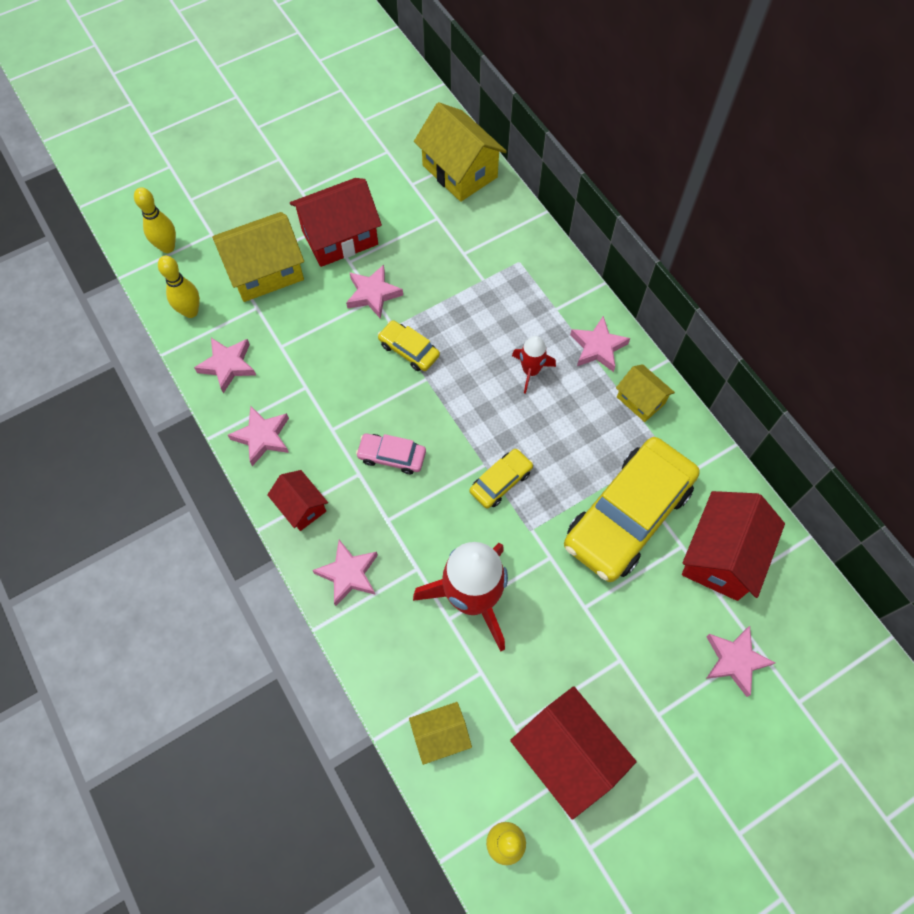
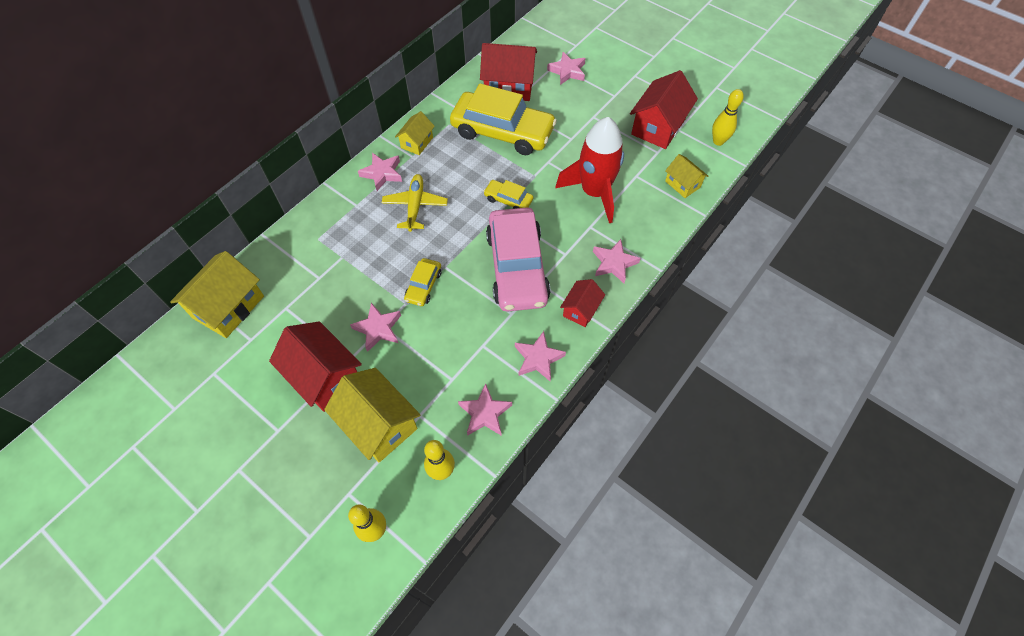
camera: 110 degrees left, 5 degrees down
pink car [356,434,426,474] -> pink car [486,208,551,312], size x2.23
red rocket [512,336,556,394] -> yellow plane [382,174,448,232]

